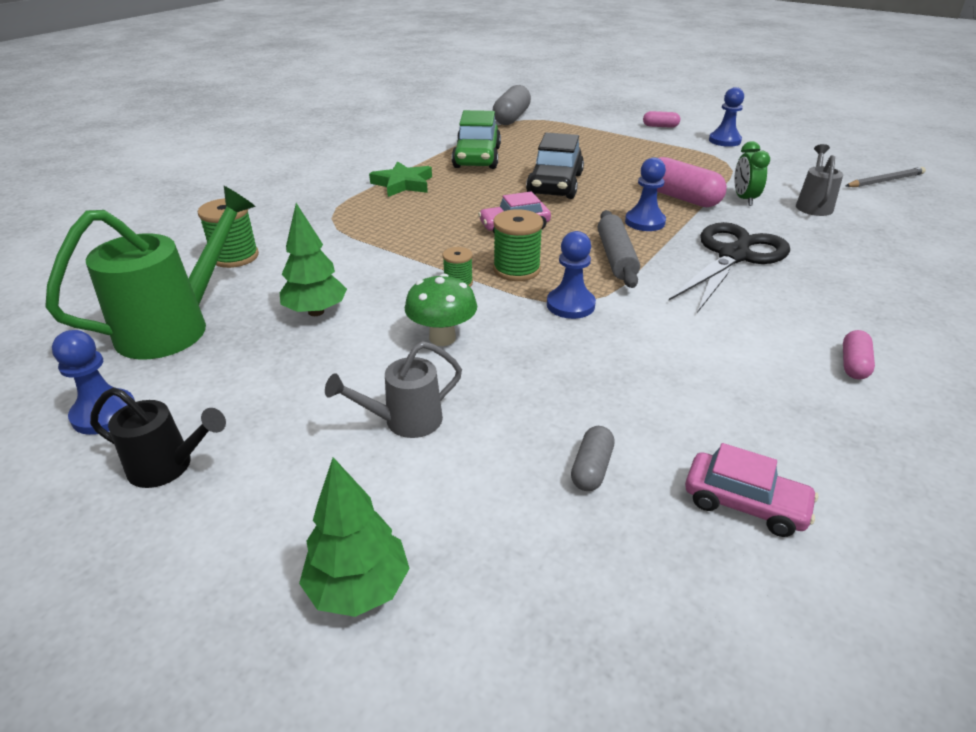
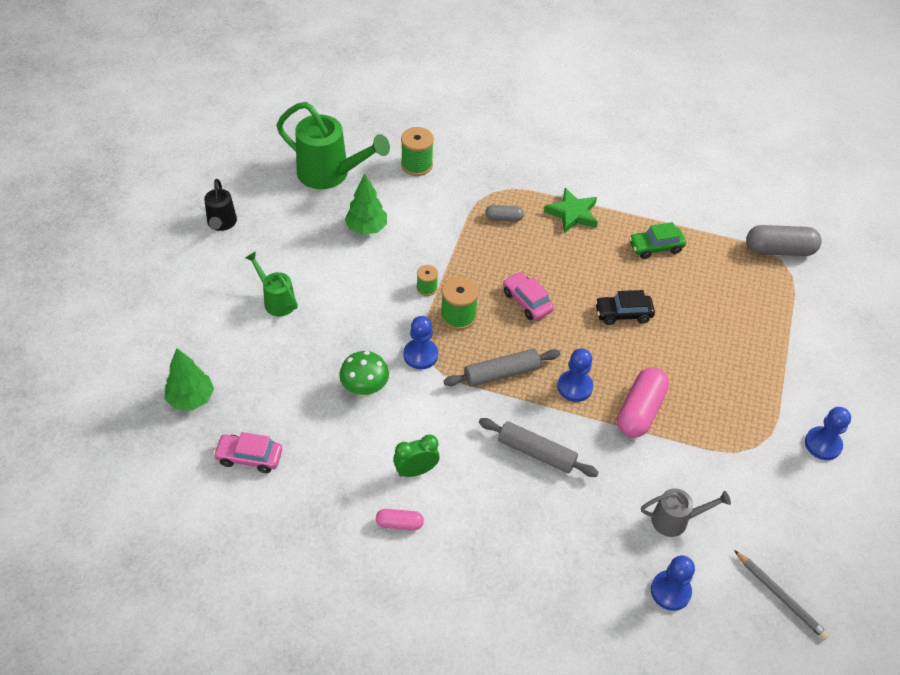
camera: 70 degrees right, 15 degrees up
blue pawn [52,330,135,435] -> blue pawn moved to [651,555,695,611]
green tree [299,457,410,617] -> green tree moved to [165,348,214,411]
grey watering can [325,341,462,438] -> green watering can [245,251,298,316]
green mushroom [405,274,477,346] -> green mushroom moved to [339,351,389,397]
green car [452,110,501,169] -> green car [629,222,686,259], size x0.64
black car [526,133,584,199] -> black car [595,290,655,325], size x0.64
grey capsule [571,426,615,491] -> grey capsule moved to [485,205,524,222]
pink capsule [643,111,680,128] -> none
black scissors [669,222,790,313] -> grey rolling pin [479,418,599,477]
pink car [685,443,818,537] -> pink car turned 90 degrees clockwise [213,432,282,473]
green clock [734,141,770,206] -> green clock moved to [393,435,440,477]

